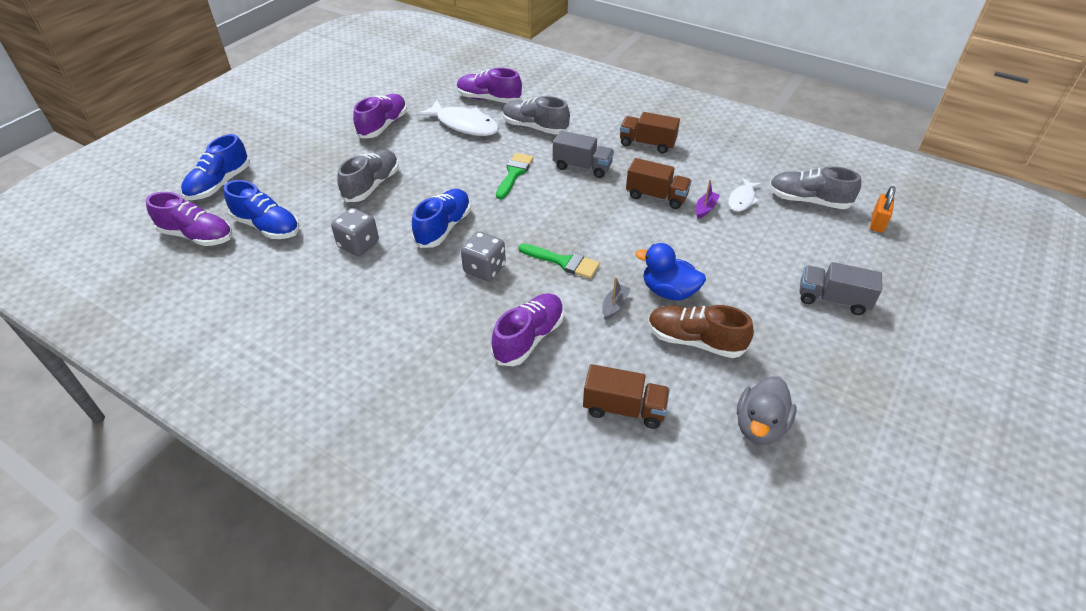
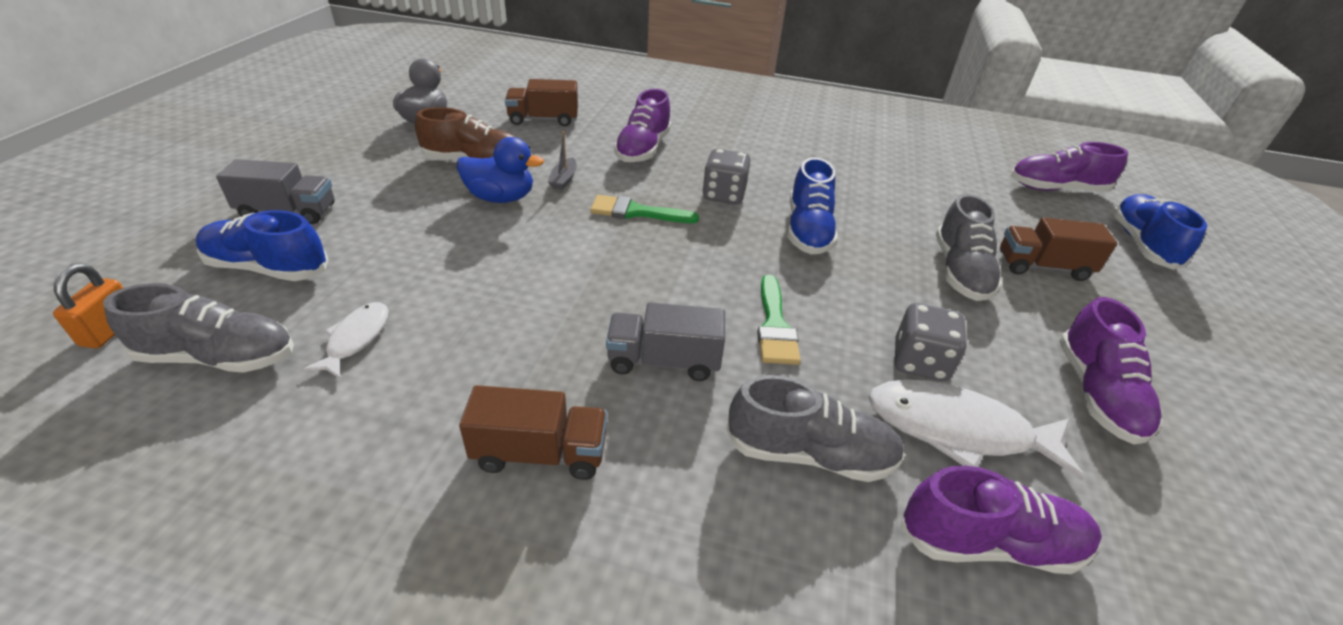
camera: 160 degrees right, 5 degrees down
blue shoe [224,180,300,239] -> blue shoe moved to [196,210,328,281]
grey dice [331,208,379,256] -> grey dice moved to [895,303,967,381]
brown truck [626,158,692,209] -> brown truck moved to [1000,218,1117,281]
purple boat [695,179,720,219] -> none

